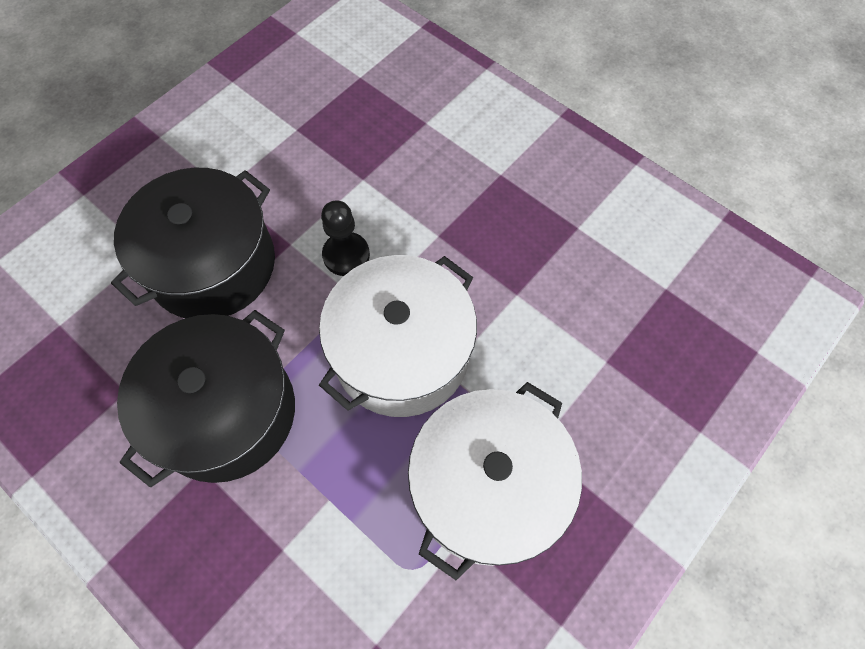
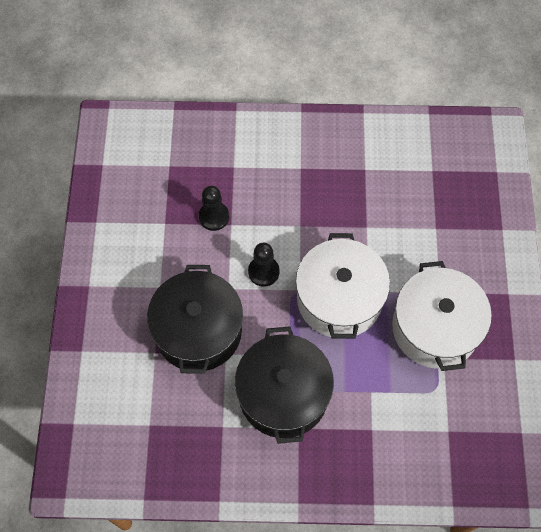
camera: 40 degrees left, 0 degrees up
none -> black pawn [199,186,229,231]

